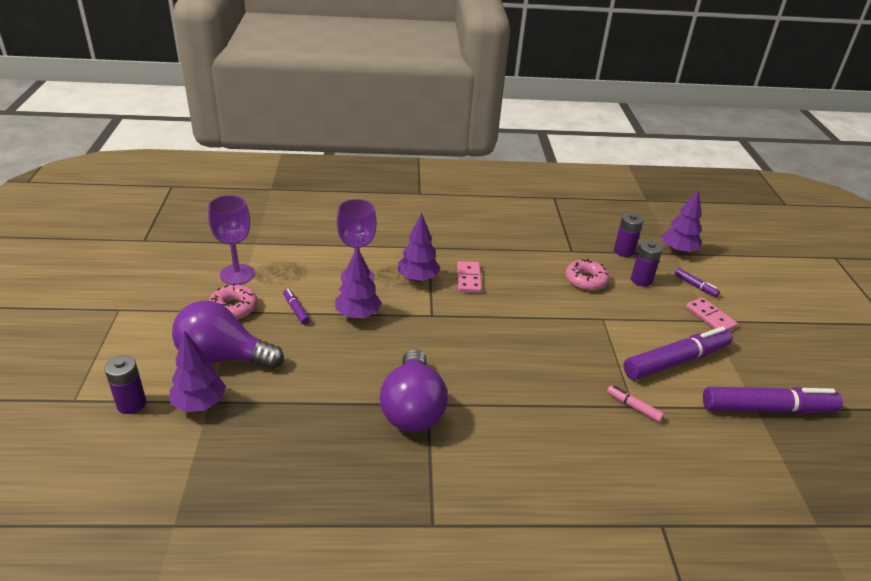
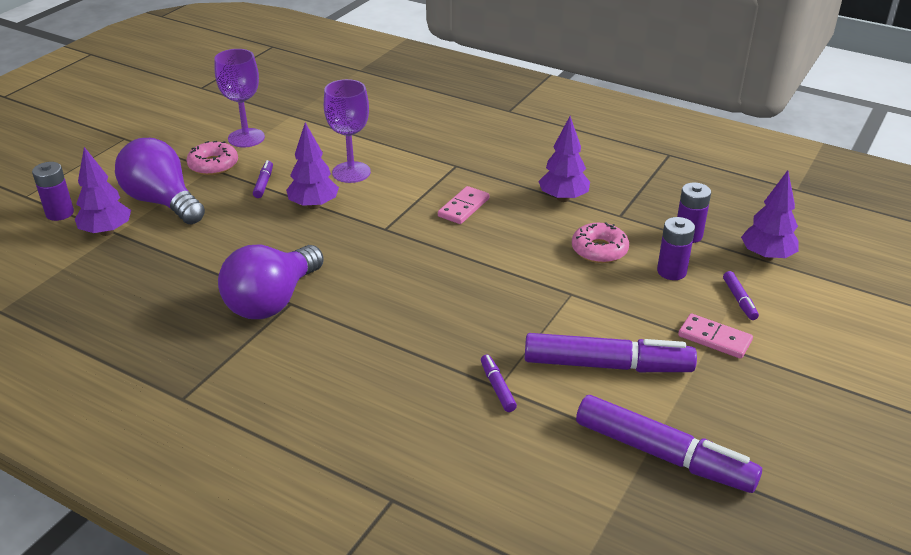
camera: 35 degrees right, 0 degrees up
purple tree [398,212,441,282] -> purple tree moved to [538,116,590,202]
pink marker [607,385,664,422] -> purple marker [481,354,517,412]
pink domino [686,297,738,331] -> pink domino turned 60 degrees counterclockwise [678,313,753,359]

